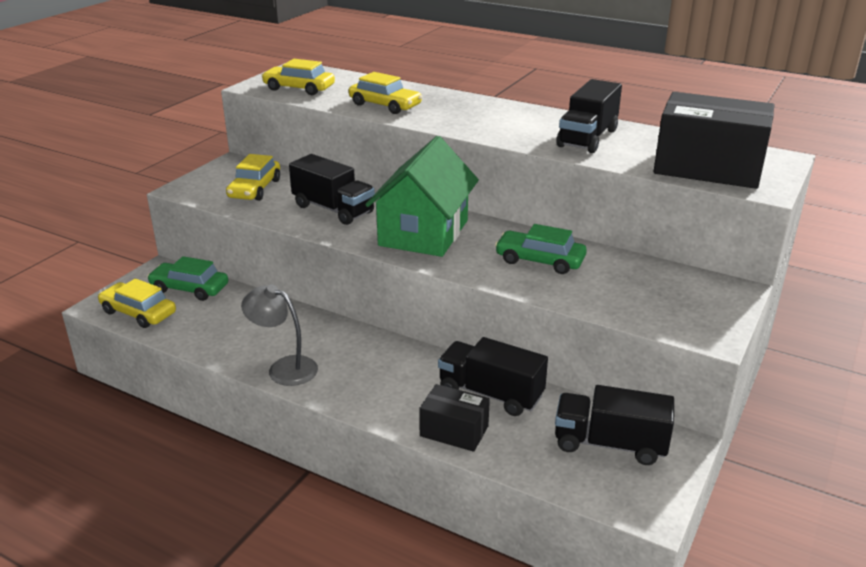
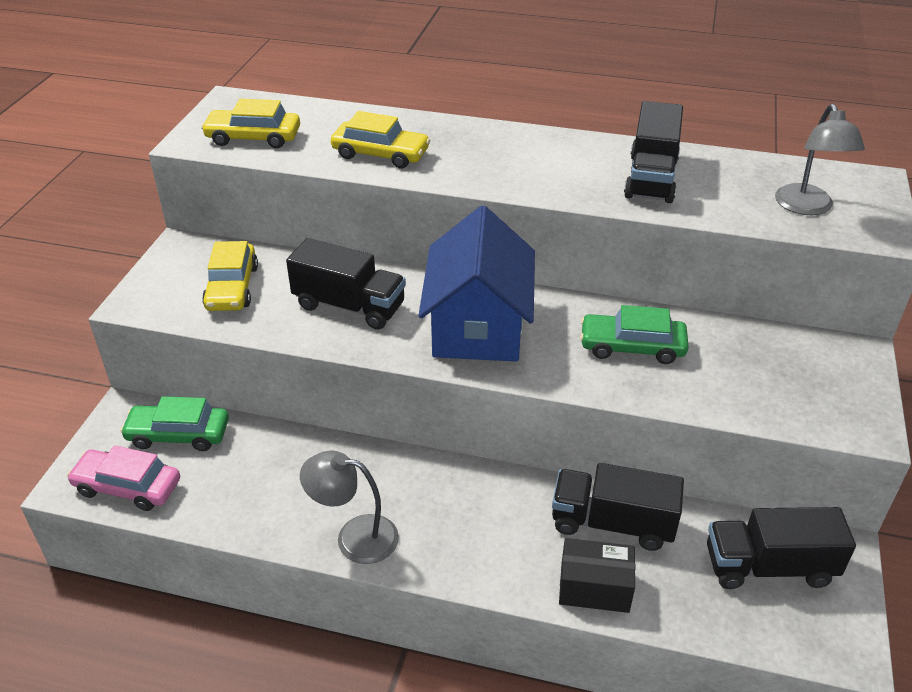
camera: 15 degrees left, 10 degrees up
yellow car [98,279,176,328] -> pink car [67,445,180,511]
green house [365,136,479,257] -> blue house [418,206,535,362]
black box [653,92,775,189] -> grey lamp [775,104,865,215]

